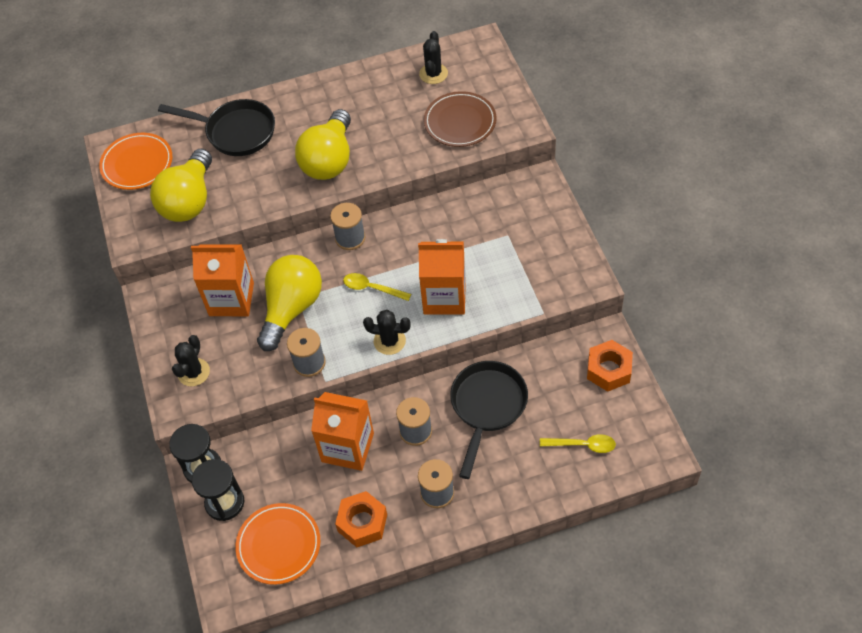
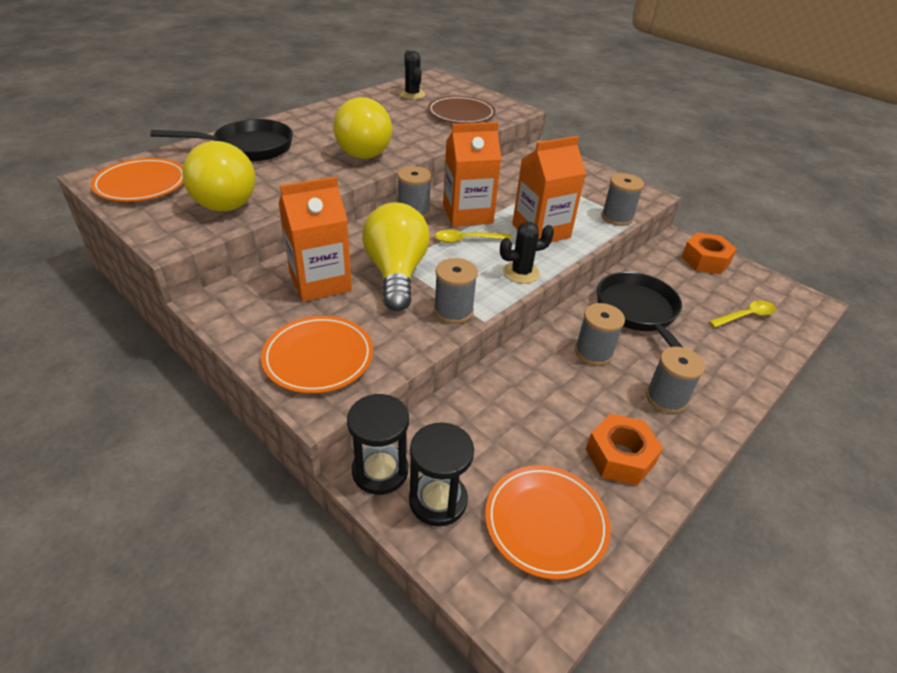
camera: 35 degrees left, 15 degrees down
black cactus [172,335,210,386] -> orange plate [261,316,373,393]
orange carton [311,392,374,471] -> orange carton moved to [443,122,502,227]
none -> grey spool [601,173,644,226]

